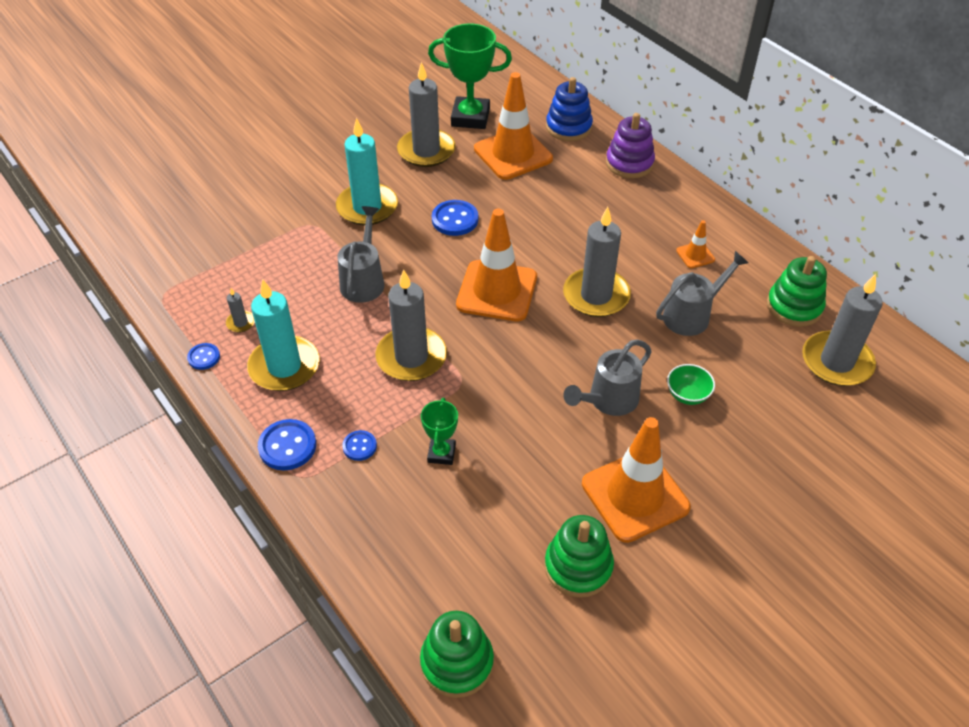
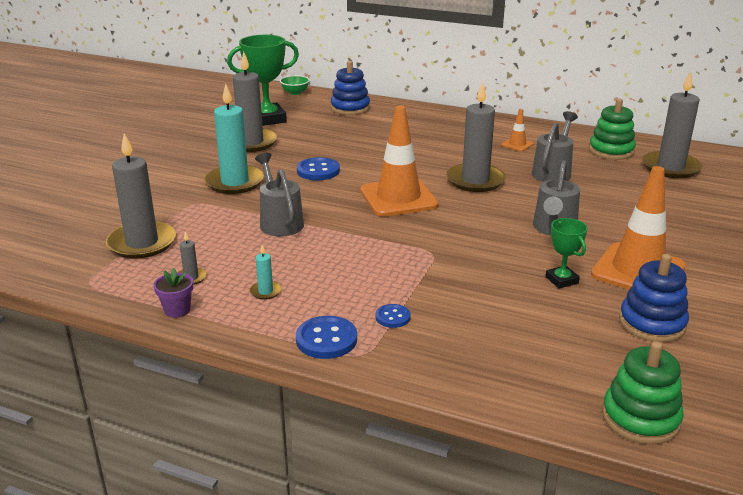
camera: 30 degrees left, 20 degrees down
blue button [187,343,220,370] -> purple flower pot [153,268,193,318]
turquoise candle [247,279,320,391] -> turquoise candle [250,245,282,300], size x0.42
grey candle [375,269,447,381] -> grey candle moved to [106,133,176,259]
green trophy [421,398,458,465] -> green trophy moved to [545,218,588,289]
orange traffic cone [474,72,553,180] -> none
green stacking toy [544,515,614,598] -> blue stacking toy [619,254,689,342]
purple stacking toy [606,113,655,178] -> none
green bowl [667,364,715,405] -> green bowl moved to [280,75,310,95]

